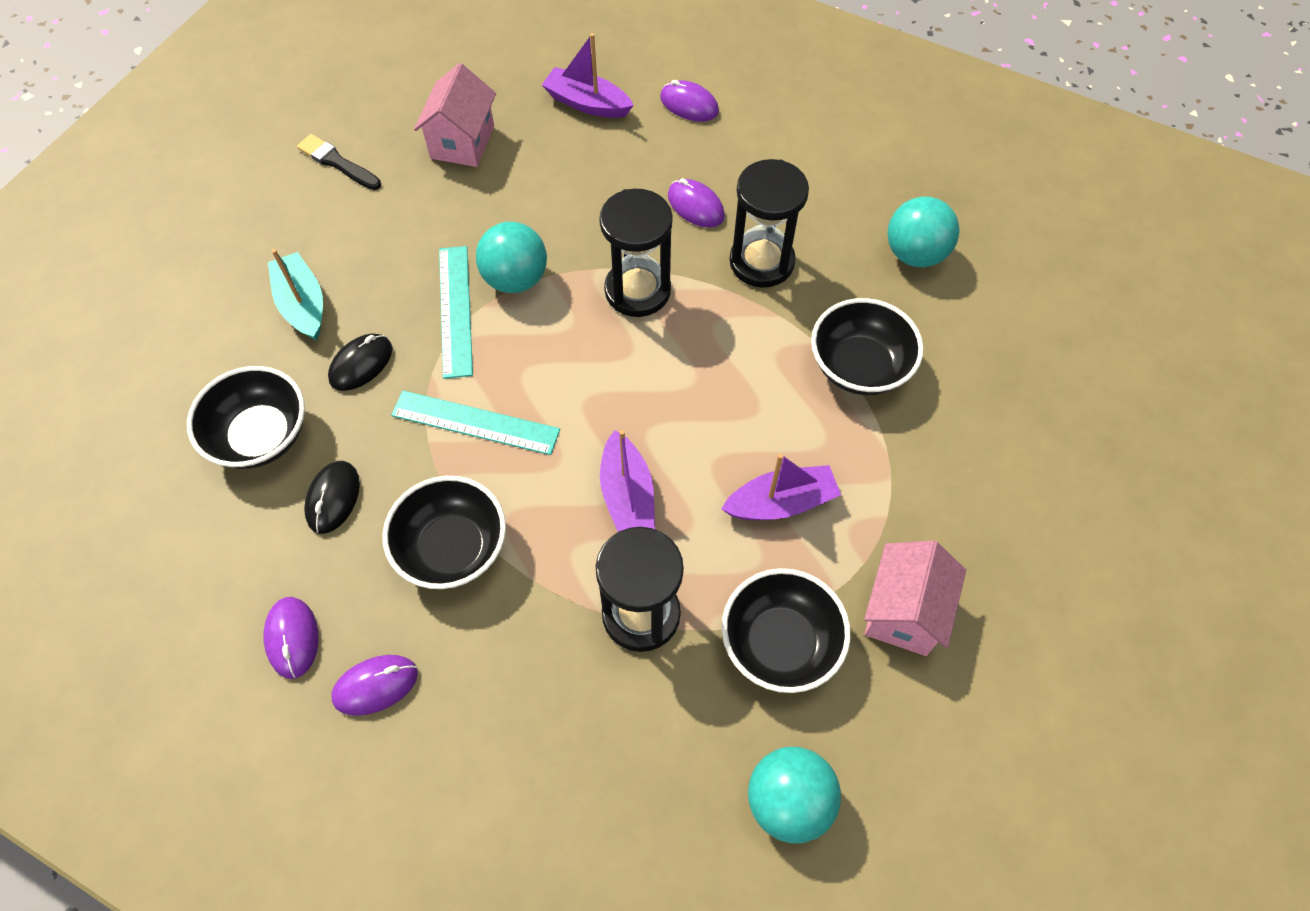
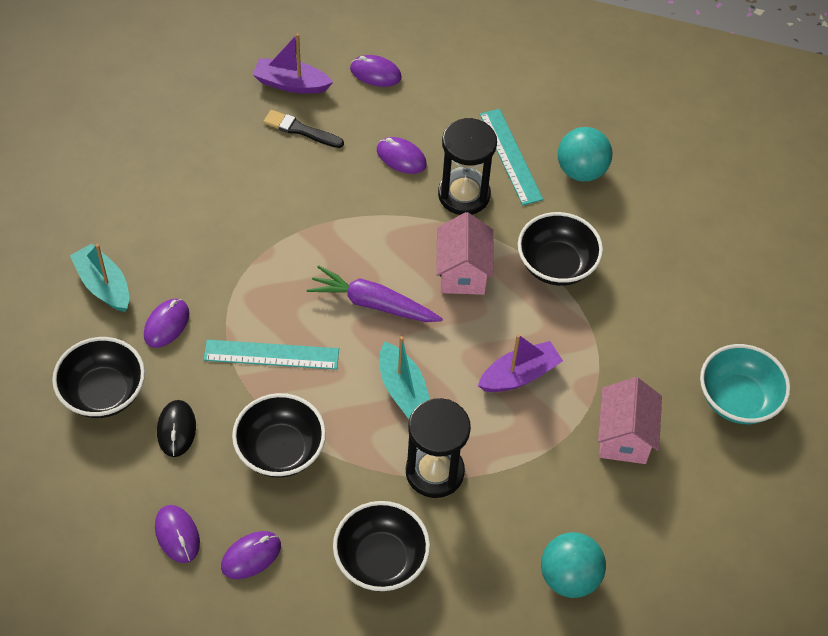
camera: 15 degrees left, 5 degrees down
black brush [297,134,381,190] -> black brush moved to [263,110,344,148]
black mouse [328,334,392,391] -> purple mouse [144,299,189,348]
pink house [414,63,496,167] -> pink house moved to [436,212,494,295]
turquoise ruler [439,246,473,379] -> turquoise ruler moved to [480,109,543,205]
turquoise ball [476,222,547,293] -> none
black hourglass [599,189,673,317] -> none
purple boat [600,430,655,532] -> turquoise boat [380,336,430,419]
black bowl [722,568,851,693] -> black bowl moved to [333,501,430,591]
none -> purple carrot [307,265,443,322]
none -> turquoise bowl [700,344,790,424]

